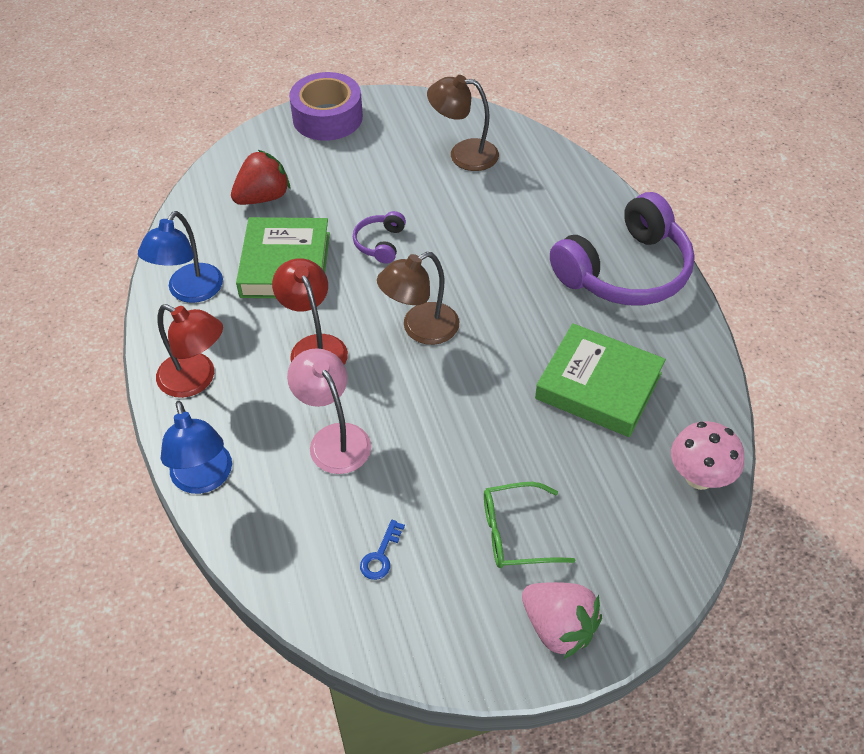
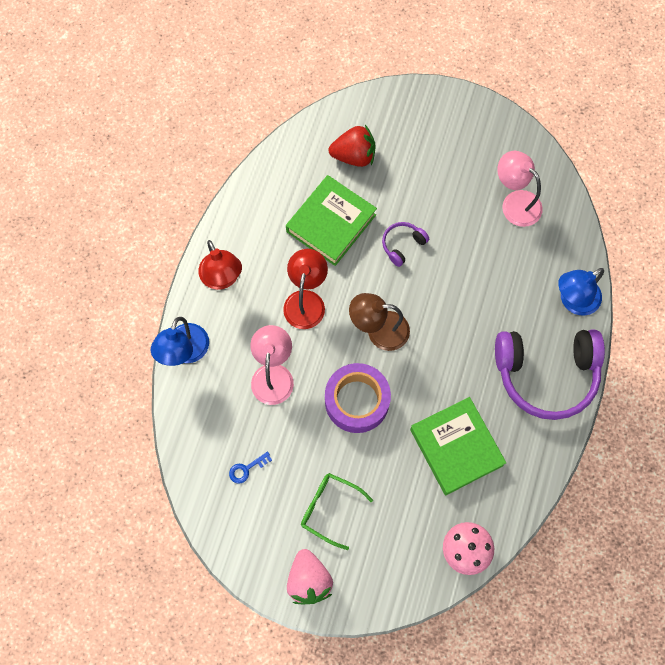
camera: 35 degrees right, 20 degrees up
blue lamp [138,211,223,303] -> blue lamp moved to [558,268,604,316]
purple tape [289,72,363,141] -> purple tape moved to [325,363,391,433]
brown lamp [427,75,499,171] -> pink lamp [497,151,543,227]

